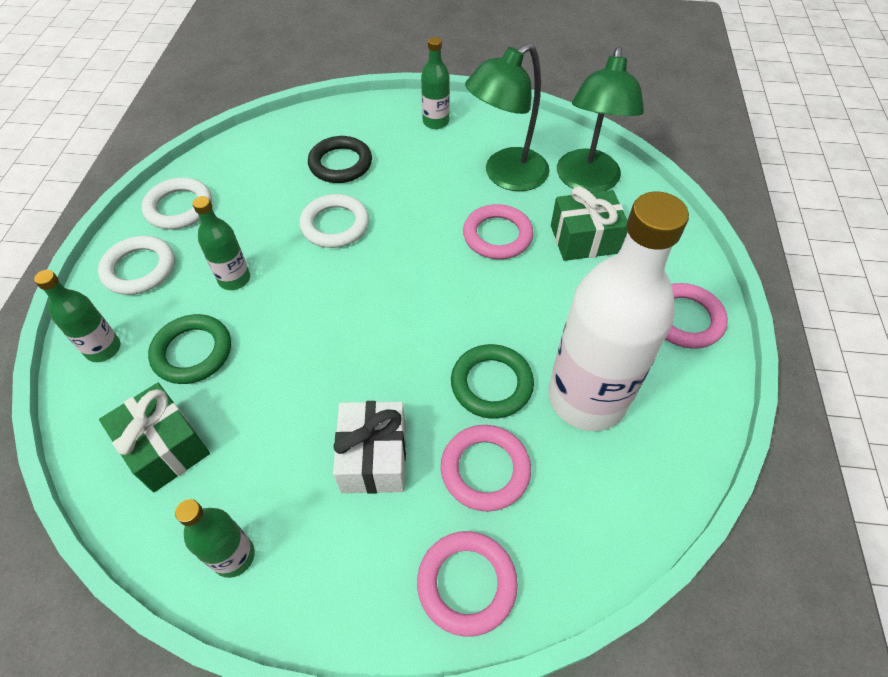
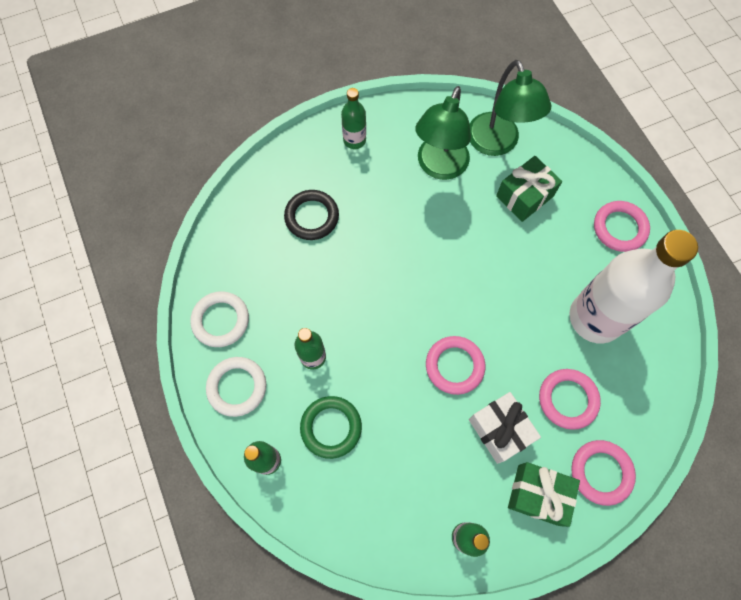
camera: 30 degrees left, 15 degrees up
green gift [99,383,210,492] -> green gift moved to [508,462,580,527]
white ring [299,194,369,248] -> none
green ring [451,344,534,419] -> none
pink ring [463,204,533,259] -> pink ring moved to [426,336,485,395]

